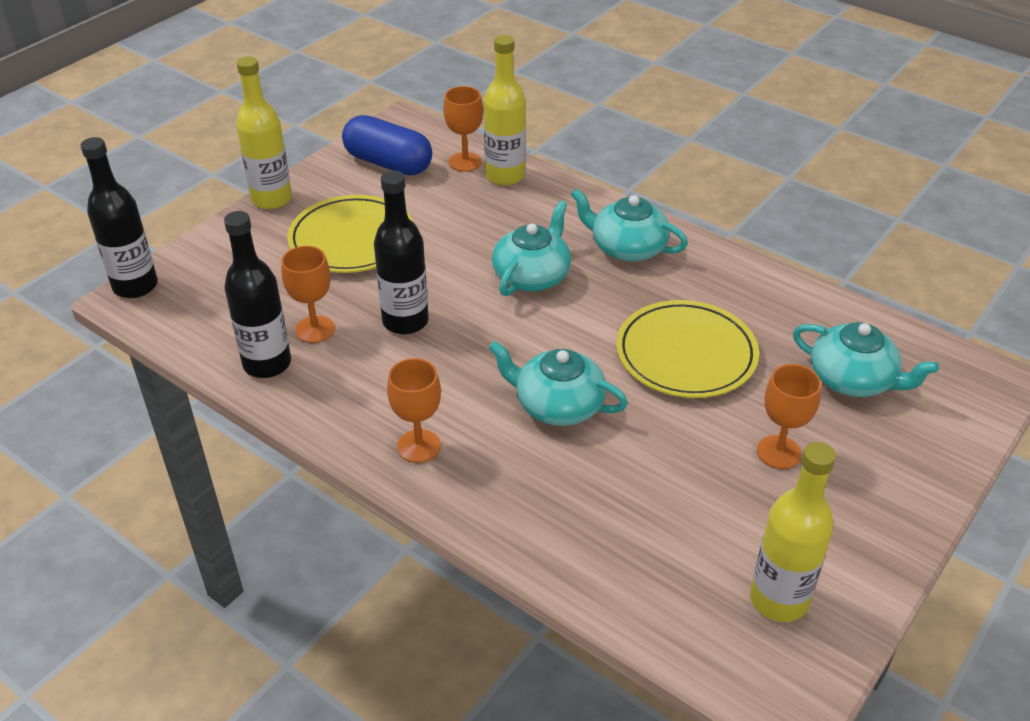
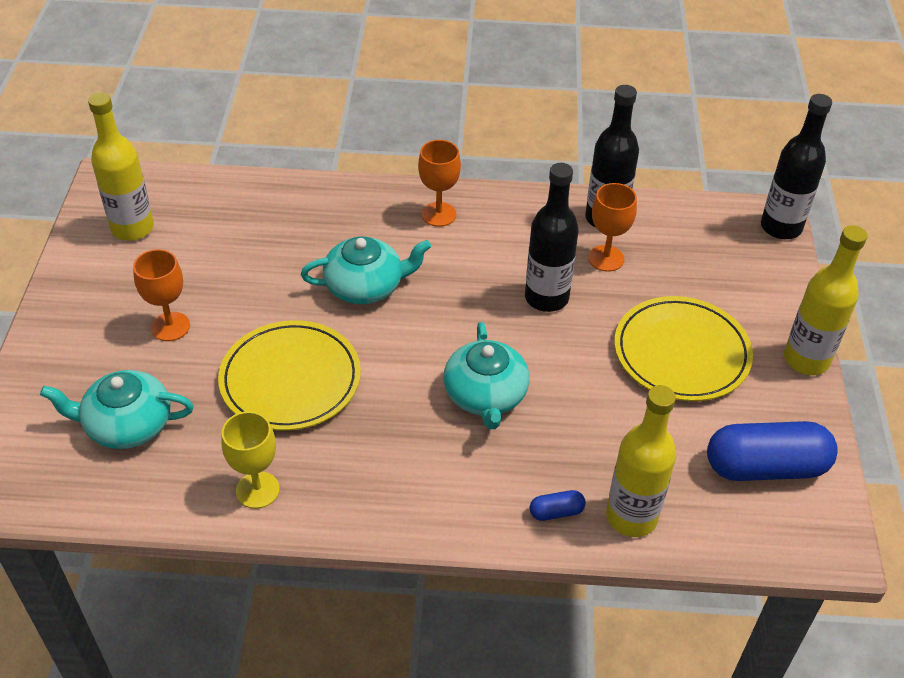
camera: 145 degrees right, 5 degrees up
orange goblet [443,86,483,171] -> none
turquoise teapot [571,189,688,262] -> none
none -> yellow goblet [221,411,280,509]
none -> blue capsule [530,490,586,521]

